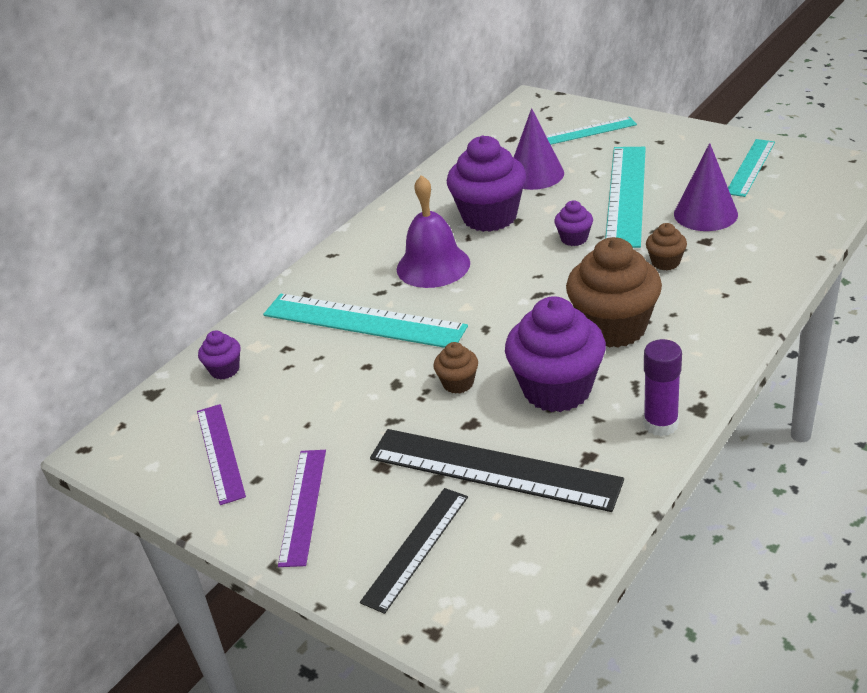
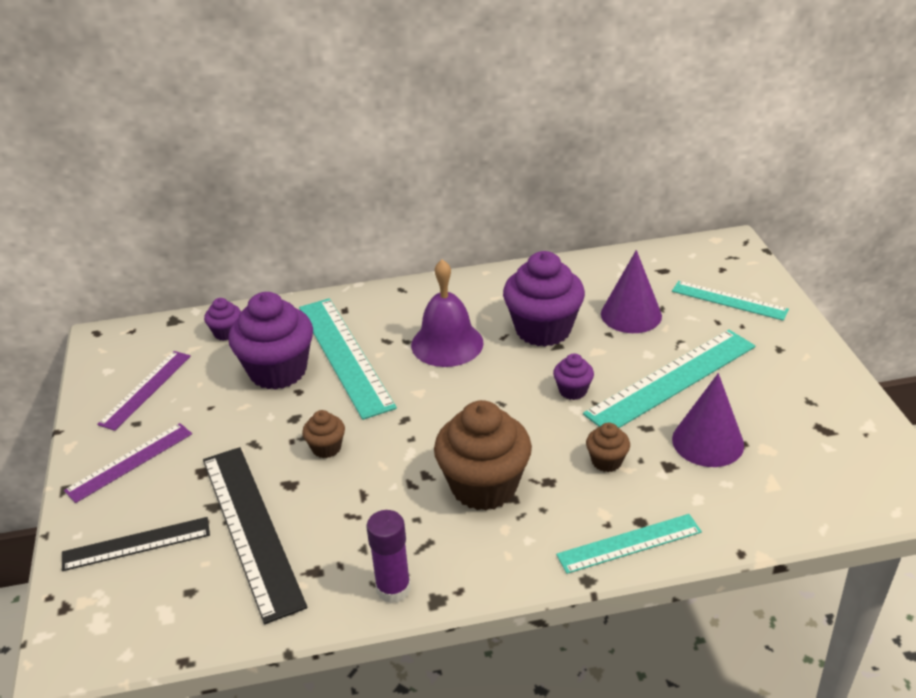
camera: 40 degrees right, 0 degrees up
purple cupcake [505,296,606,412] -> purple cupcake moved to [228,292,313,390]
turquoise ruler [728,139,775,197] -> turquoise ruler moved to [556,514,702,574]

